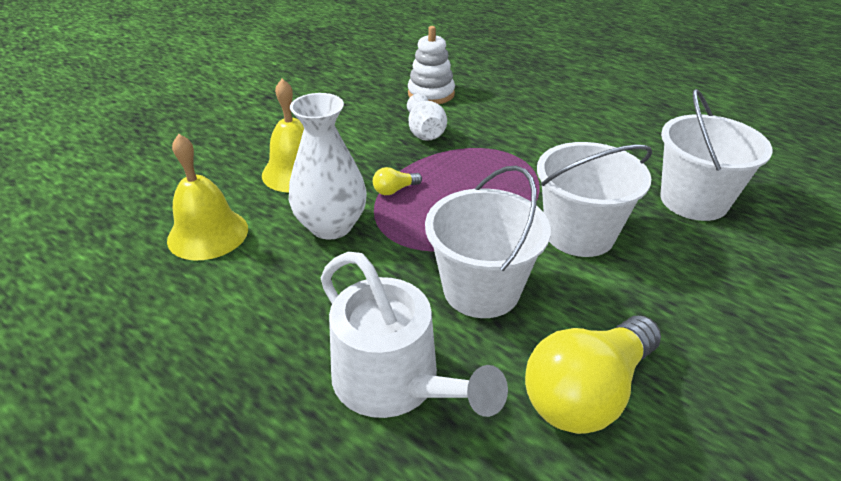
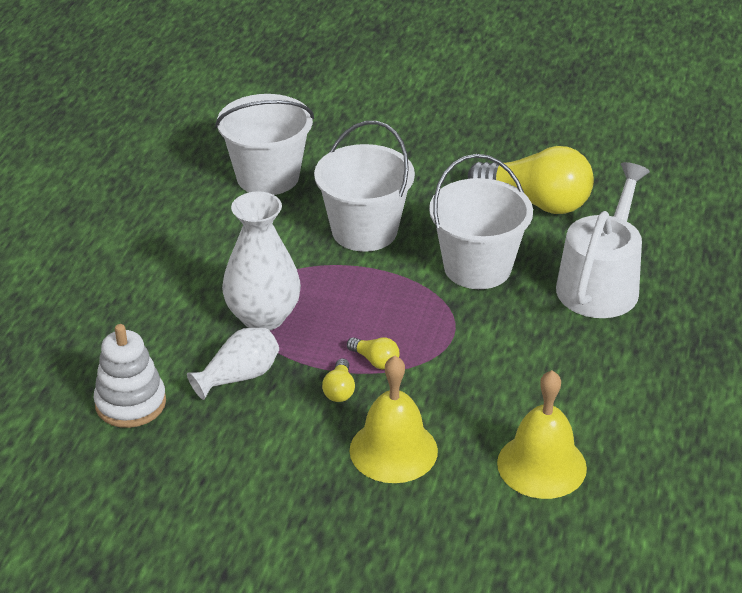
camera: 115 degrees left, 0 degrees up
white vase [289,93,367,240] -> white vase moved to [222,191,301,331]
none -> yellow light bulb [322,358,355,402]

